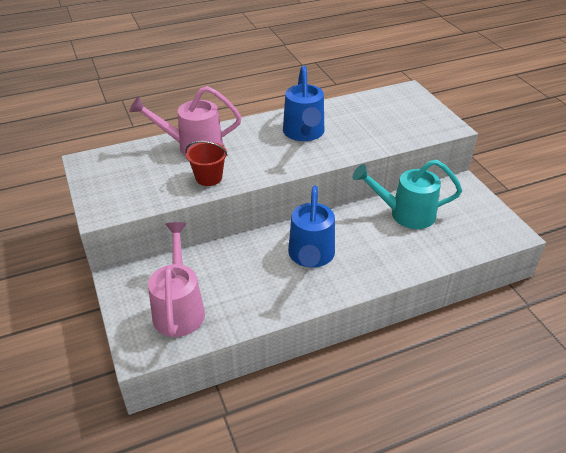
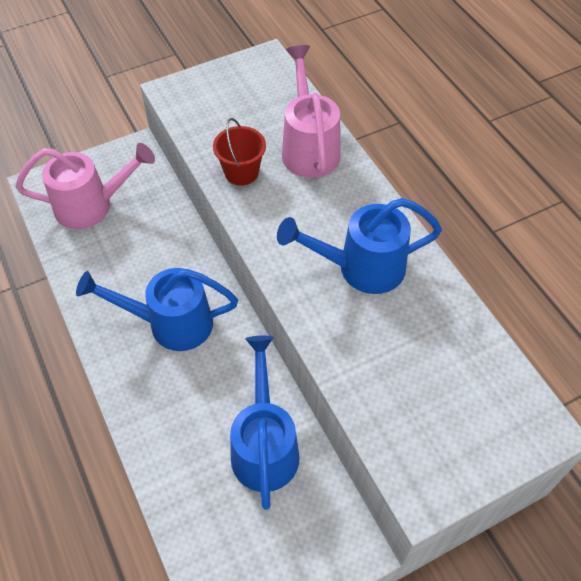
camera: 85 degrees right, 15 degrees up
turquoise watering can [353,160,462,229] -> blue watering can [230,336,300,510]

